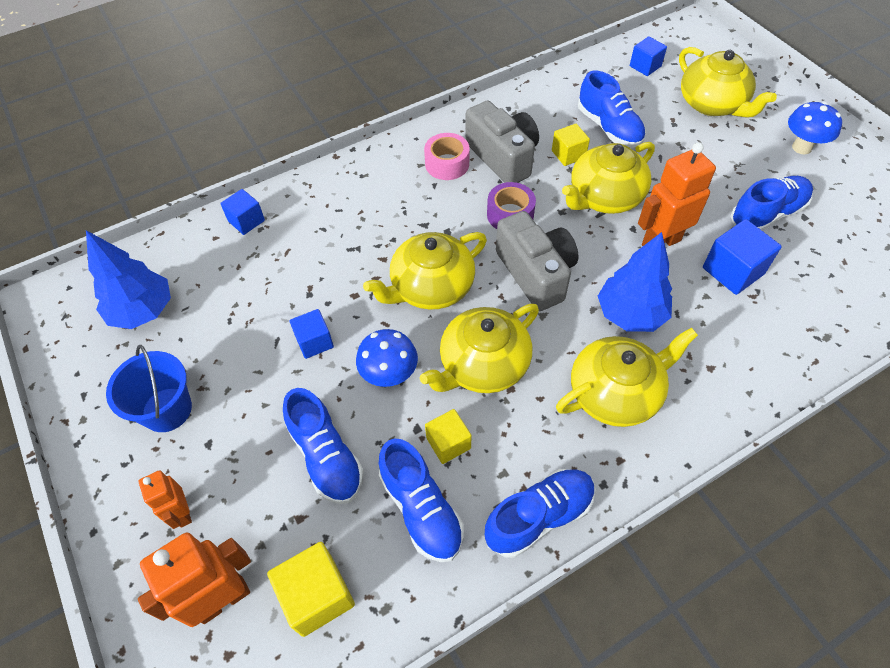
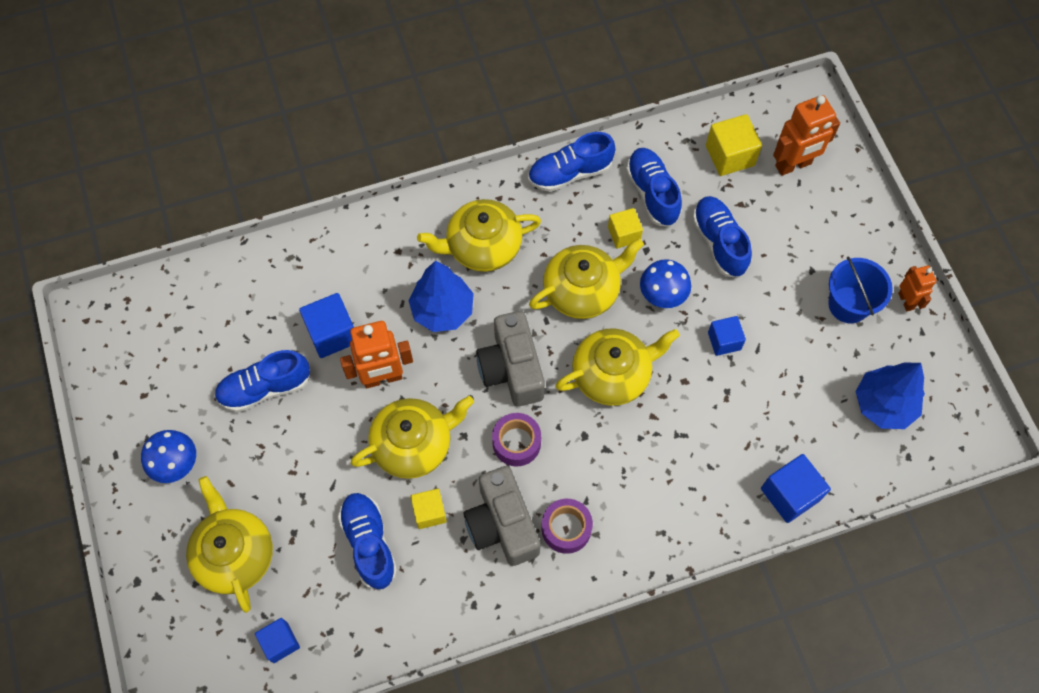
camera: 170 degrees left, 10 degrees up
orange robot [139,470,192,529] -> orange robot moved to [898,265,937,311]
blue cube [220,189,265,235] -> blue cube [761,454,831,523], size x1.53
pink tape [424,133,470,180] -> purple tape [542,499,593,554]

